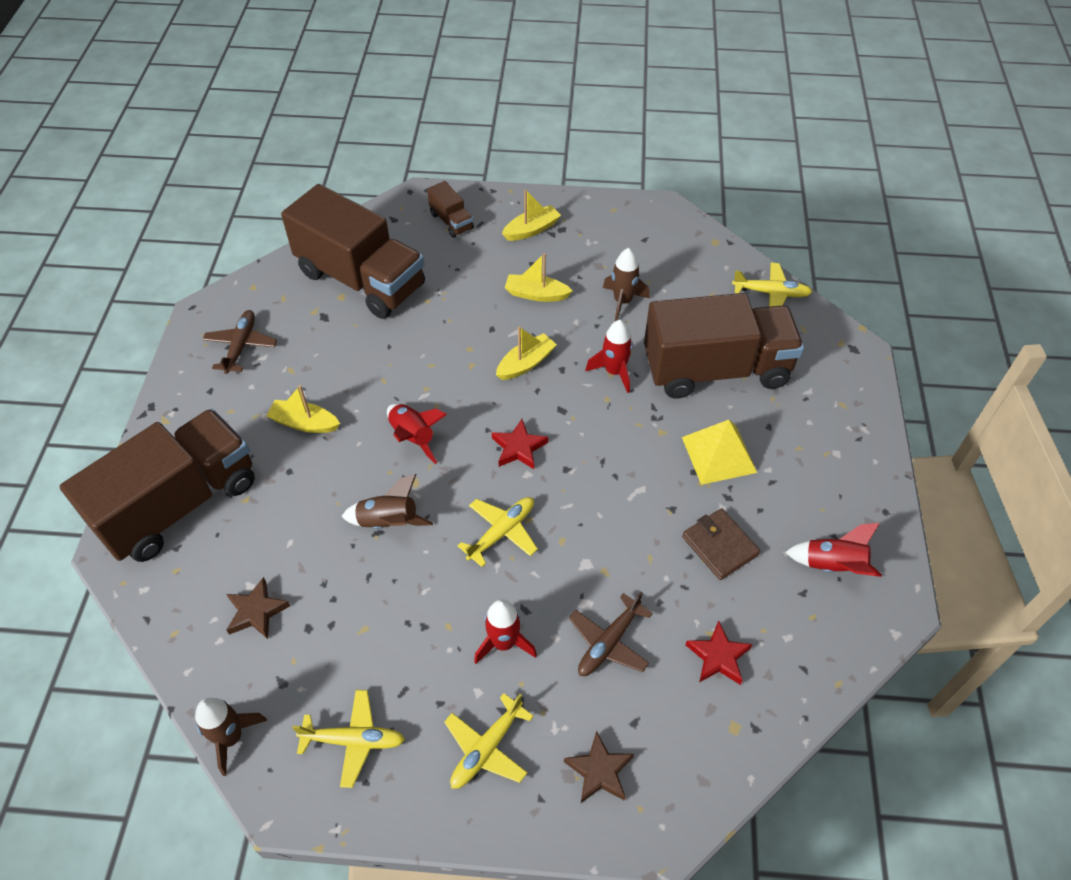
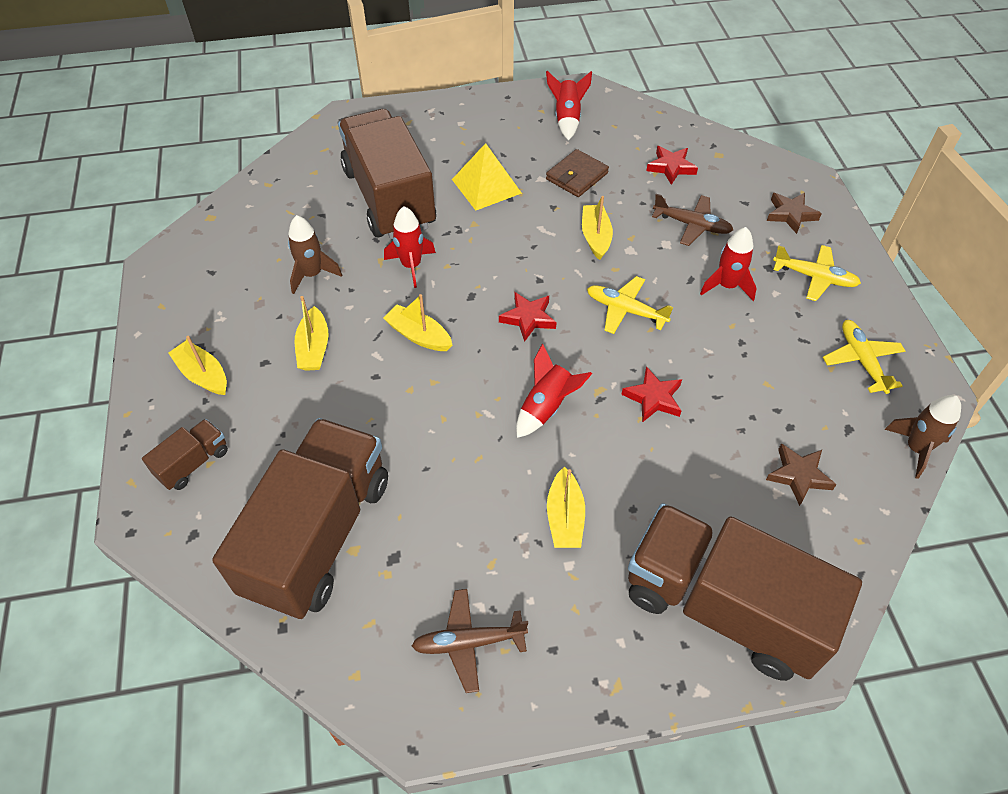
camera: 105 degrees left, 0 degrees up
brown rocket [341,474,433,529] -> red star [621,366,682,423]
yellow plane [732,262,812,307] -> none
none -> yellow boat [582,196,613,260]

